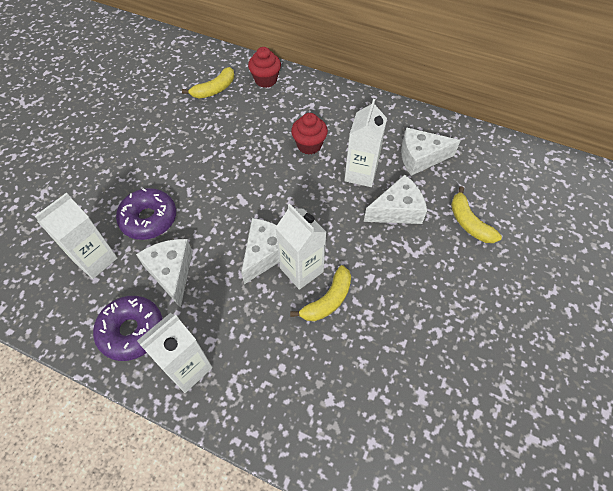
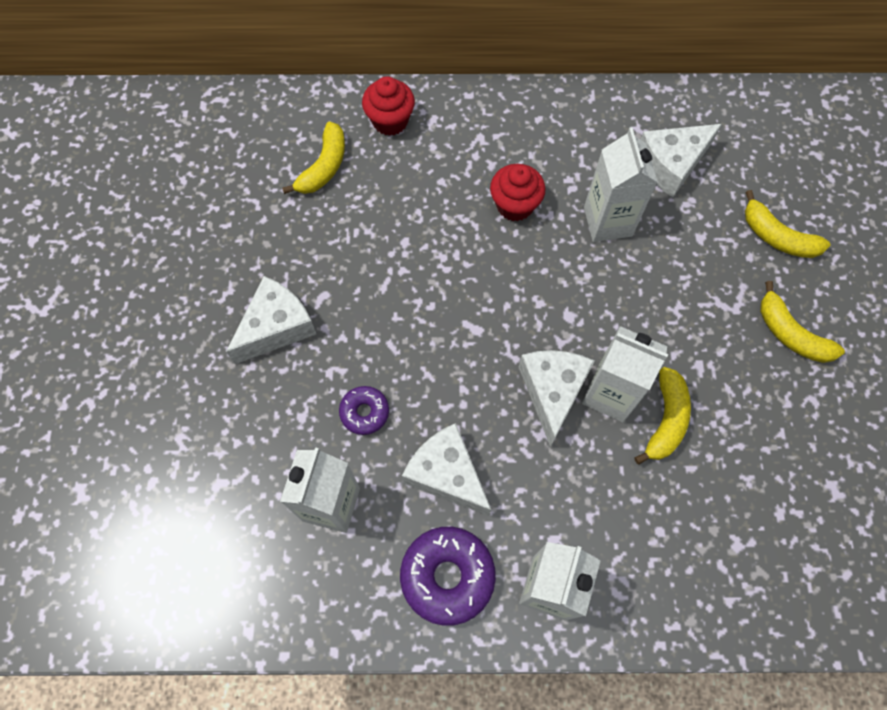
camera: 25 degrees left, 10 degrees up
purple donut [116,188,176,240] -> purple donut [339,386,389,435], size x0.57
white cheese [364,175,427,224] -> white cheese moved to [226,276,316,364]
none -> yellow banana [760,281,845,363]

